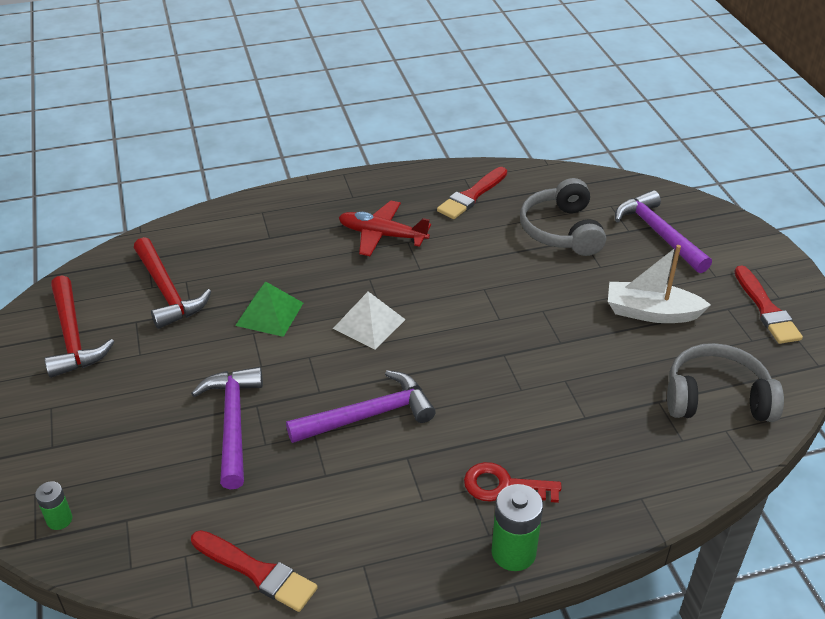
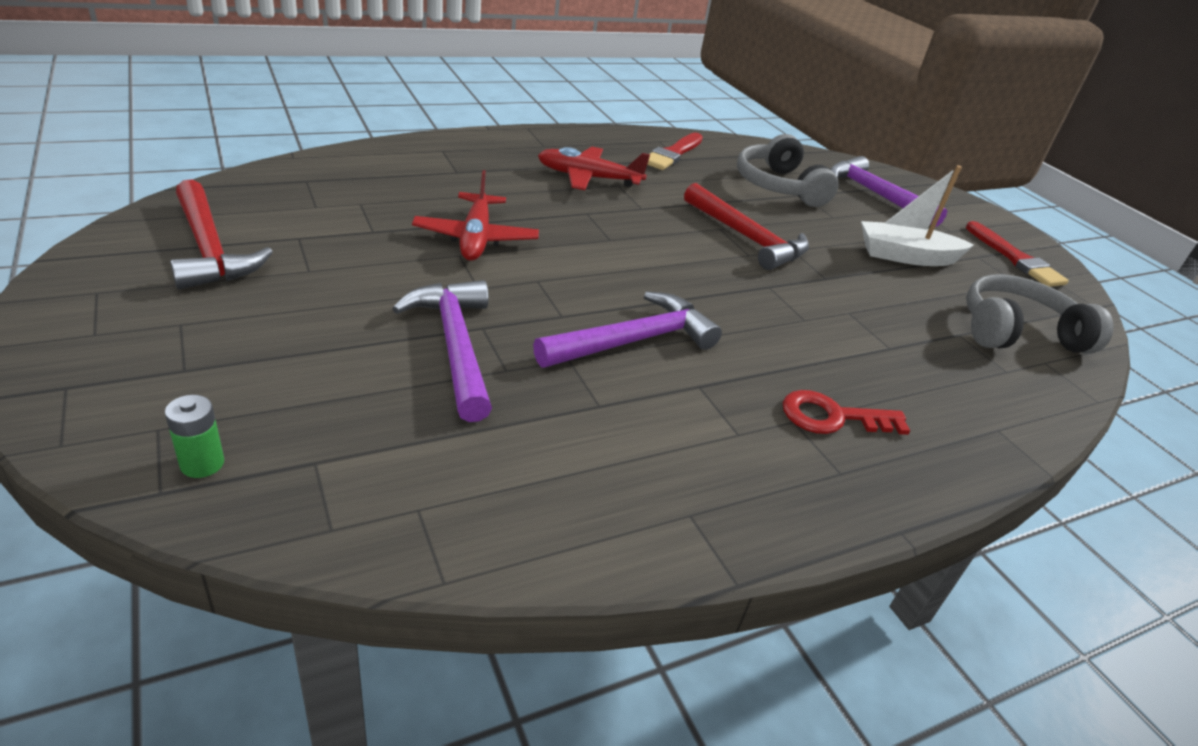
camera: 15 degrees left, 5 degrees down
red hammer [134,237,212,329] -> red hammer moved to [684,183,809,270]
red brush [191,530,318,612] -> none
green pyramid [235,281,303,337] -> red plane [412,170,539,261]
white pyramid [333,291,406,350] -> none
green battery [491,484,543,571] -> none

